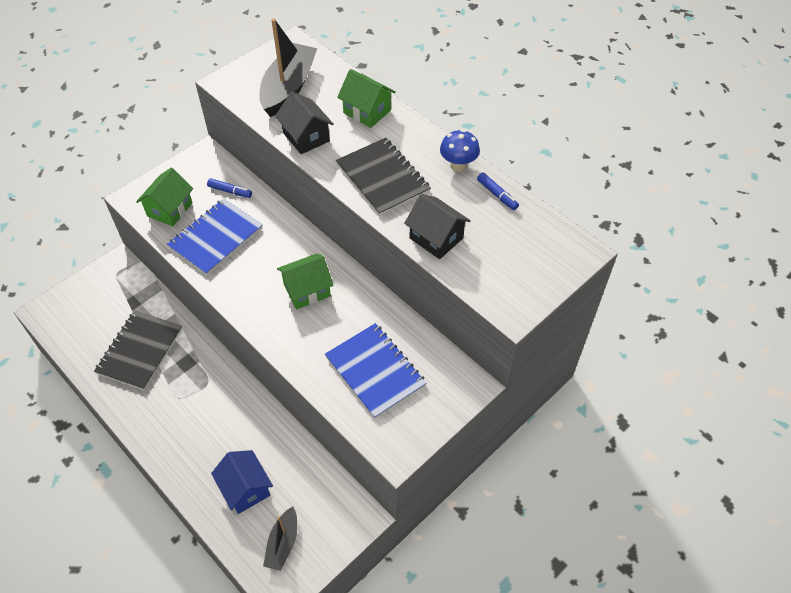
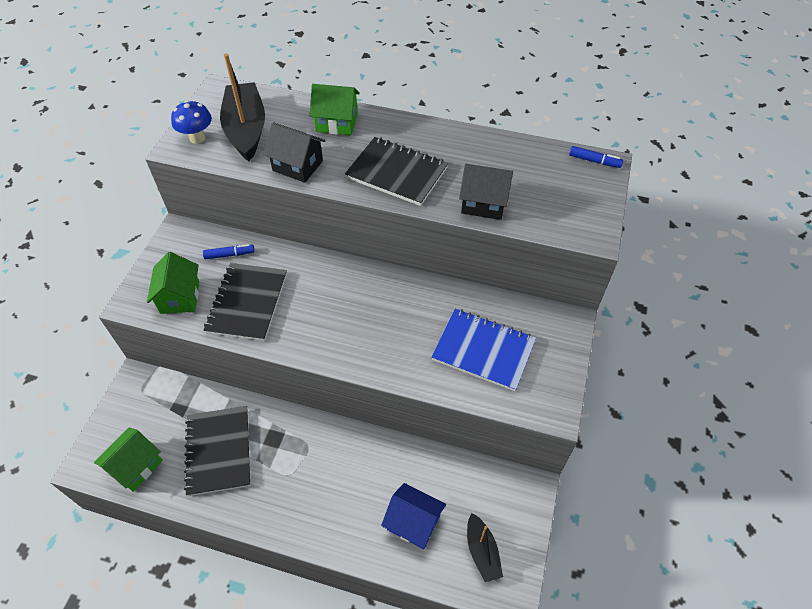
camera: 30 degrees left, 0 degrees up
blue notebook [167,198,262,275] -> black notebook [204,263,287,341]
green house [277,254,334,309] -> green house moved to [94,428,163,492]
blue mushroom [440,130,480,172] -> blue mushroom moved to [171,100,212,144]
blue marker [477,172,519,210] -> blue marker moved to [569,146,623,168]

